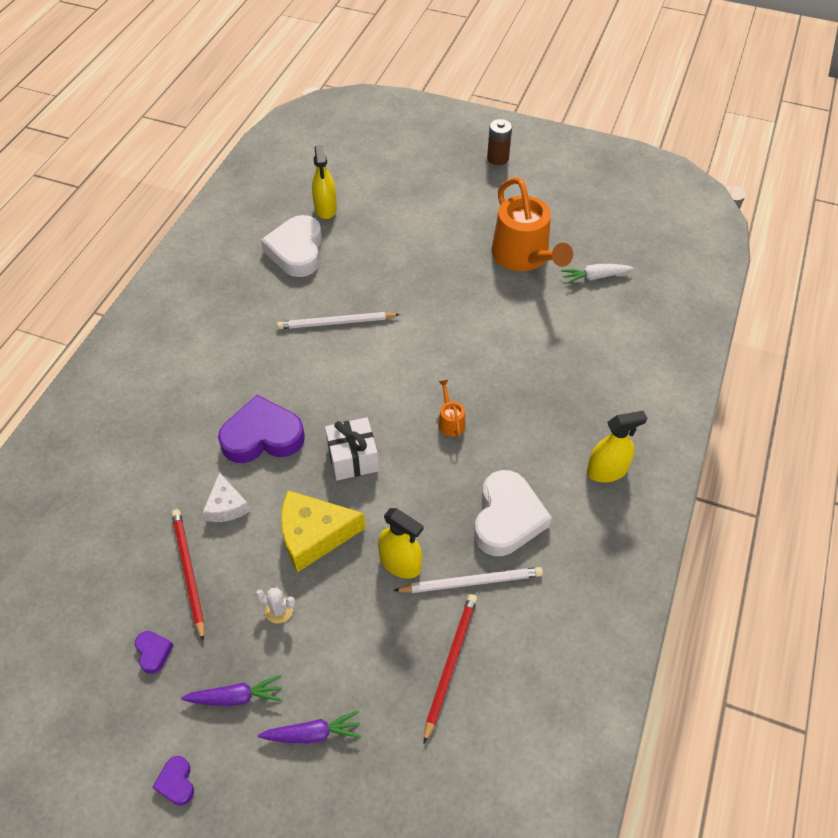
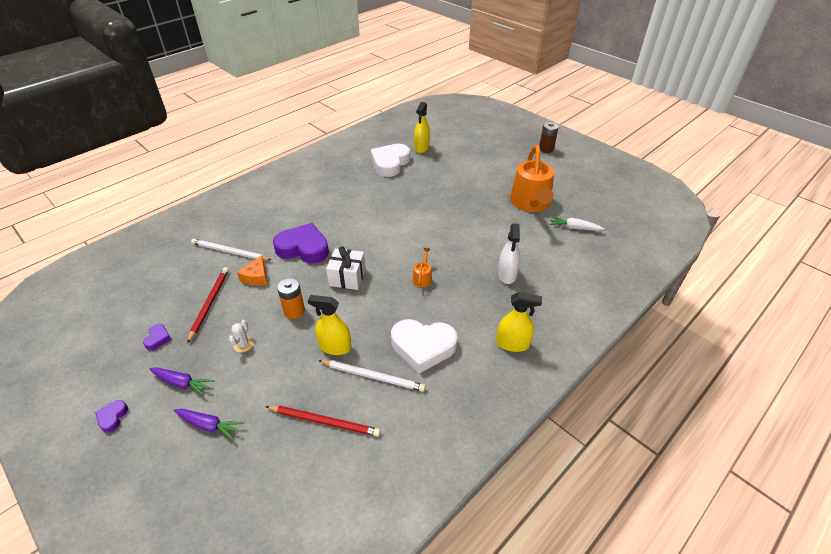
camera: 25 degrees right, 10 degrees down
white cheese [203,472,250,522] -> orange cheese [237,255,268,286]
white cactus [255,588,295,624] -> white cactus turned 60 degrees clockwise [229,320,254,353]
white pencil [277,312,400,329] -> white pencil moved to [191,239,271,260]
yellow cheese [281,490,365,572] -> orange battery [277,278,305,319]
yellow spray bottle [378,508,424,579] -> yellow spray bottle turned 135 degrees clockwise [308,295,351,355]
red pencil [424,594,477,743] -> red pencil turned 60 degrees clockwise [265,406,381,437]
white heart [474,470,552,556] -> white heart turned 60 degrees clockwise [391,319,458,374]
none -> white spray bottle [498,223,520,284]

